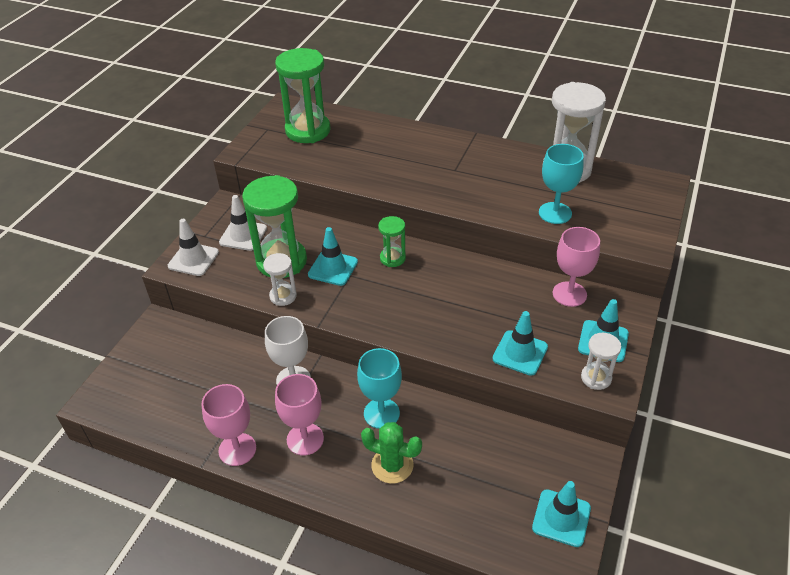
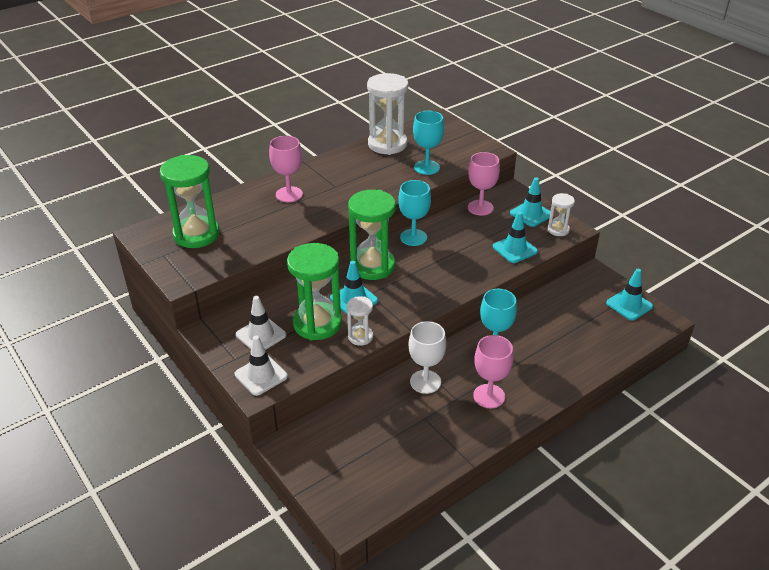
camera: 60 degrees left, 5 degrees down
pink goblet [201,384,256,466] -> pink goblet moved to [269,136,303,202]
green cactus [361,422,422,484] -> none
green hourglass [378,216,406,267] -> green hourglass [348,190,396,280], size x1.96
none -> turquoise goblet [398,180,431,246]

